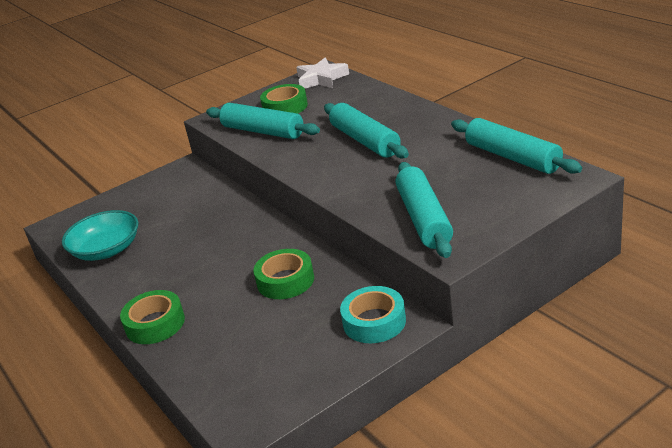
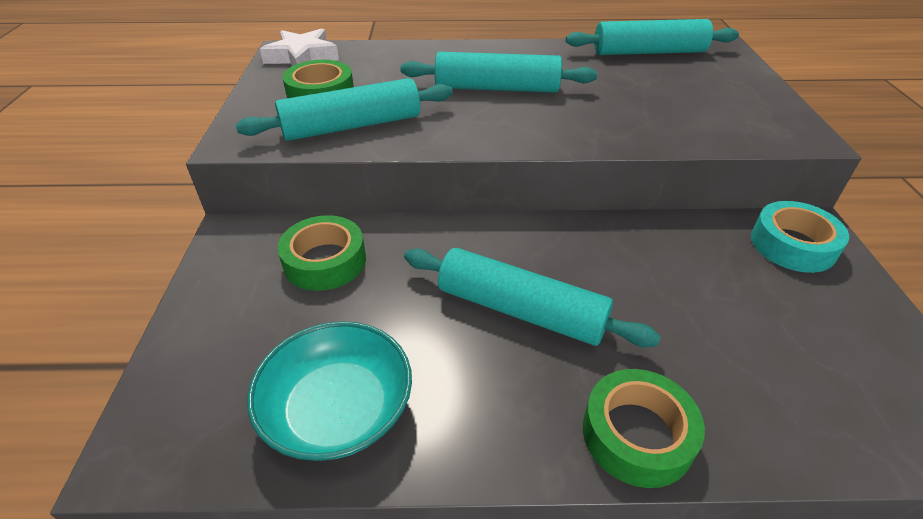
camera: 60 degrees left, 10 degrees up
green tape [253,249,314,299] -> green tape moved to [277,215,366,291]
turquoise rolling pin [396,162,453,258] -> turquoise rolling pin moved to [404,248,661,347]

